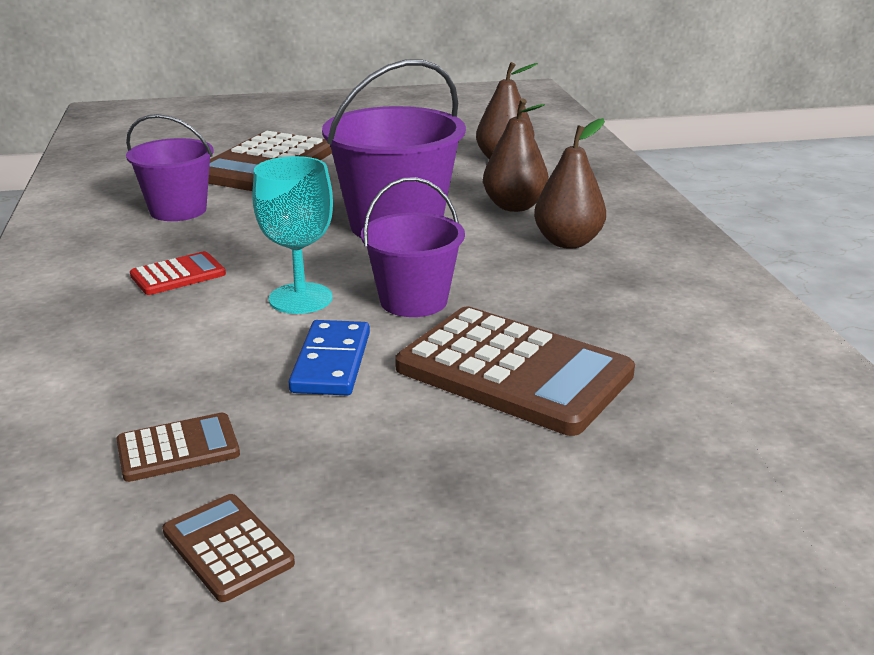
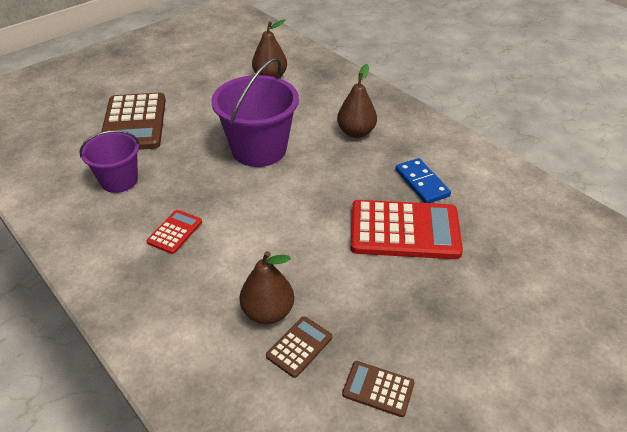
camera: 30 degrees left, 15 degrees up
turquoise goblet [252,156,333,314] -> none
blue domino [289,320,370,396] -> blue domino moved to [395,158,451,203]
purple bucket [361,177,465,317] -> none
brown calculator [395,307,635,436] -> red calculator [351,200,463,259]
brown pear [483,99,549,212] -> brown pear moved to [239,251,294,324]

